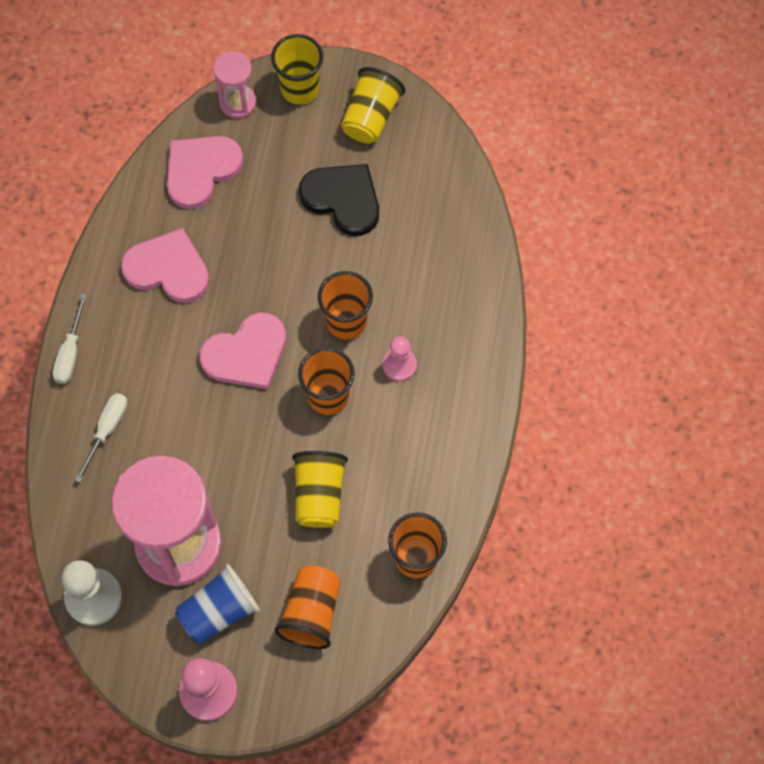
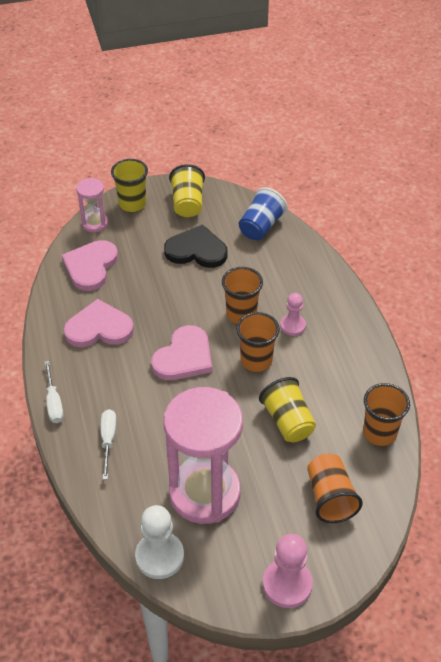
camera: 25 degrees left, 20 degrees down
blue cup [175,564,260,644] -> blue cup moved to [239,187,288,240]

